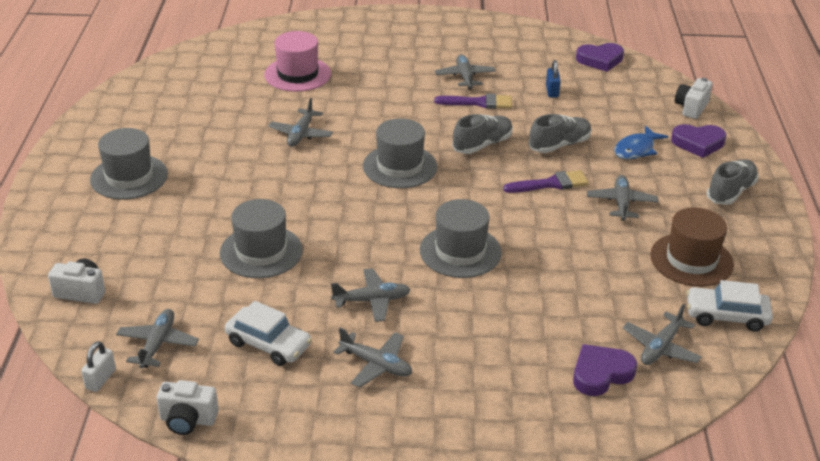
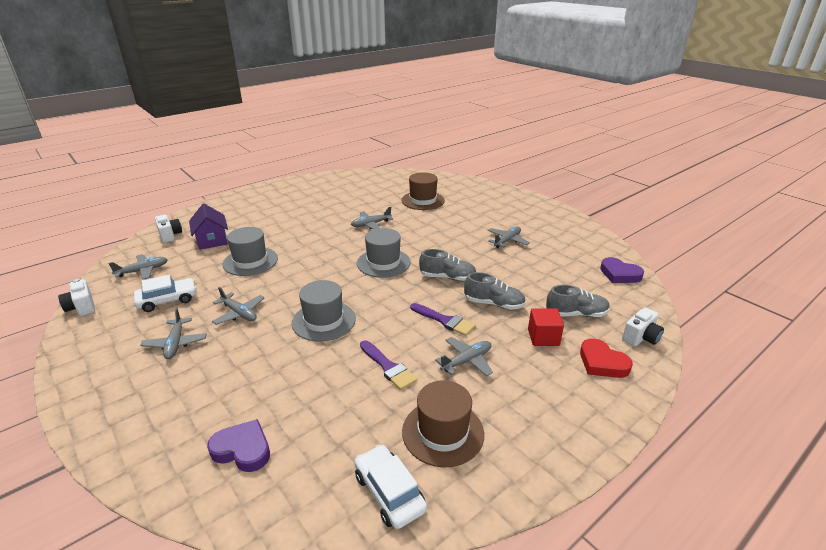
camera: 50 degrees right, 5 degrees down
white padlock [81,341,116,392] -> none
grey hat [90,128,168,200] -> none
white car [225,301,312,366] -> white car turned 105 degrees counterclockwise [134,275,197,312]
pink hat [264,31,331,92] -> brown hat [401,172,445,210]
purple brush [434,94,512,109] -> purple brush moved to [360,340,417,390]
blue padlock [546,60,561,98] -> none
blue fish [614,126,668,160] -> red cube [528,308,564,346]
grey plane [623,304,701,365] -> none
purple heart [671,124,726,158] -> red heart [580,338,633,378]
white camera [675,78,712,119] -> white camera turned 150 degrees clockwise [622,307,664,346]
grey shoe [706,159,758,205] -> grey shoe moved to [546,285,610,317]
none -> purple house [189,204,228,250]

